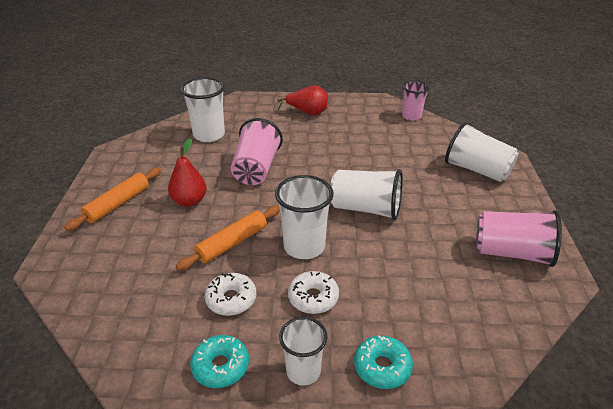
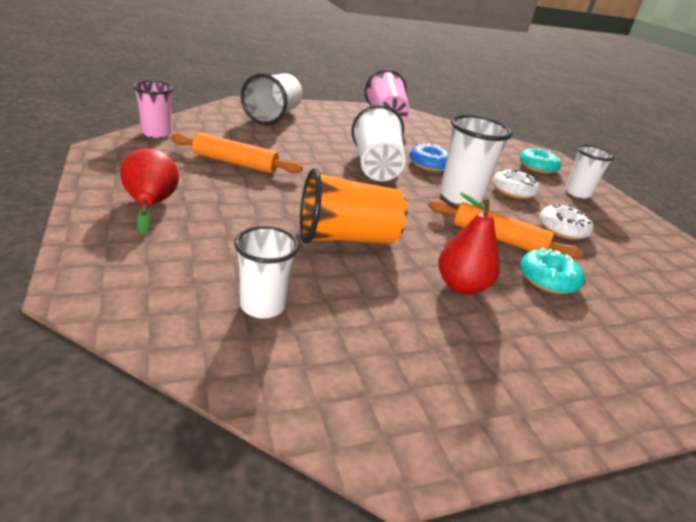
camera: 115 degrees left, 5 degrees down
orange rolling pin [64,167,161,231] -> orange rolling pin moved to [171,133,303,174]
white cup [181,77,225,142] -> white cup [234,226,299,319], size x0.66
turquoise donut [190,335,249,388] -> turquoise donut moved to [520,247,585,294]
pink cup [231,118,283,185] -> orange cup [300,168,407,244]
none -> blue donut [409,143,448,172]

